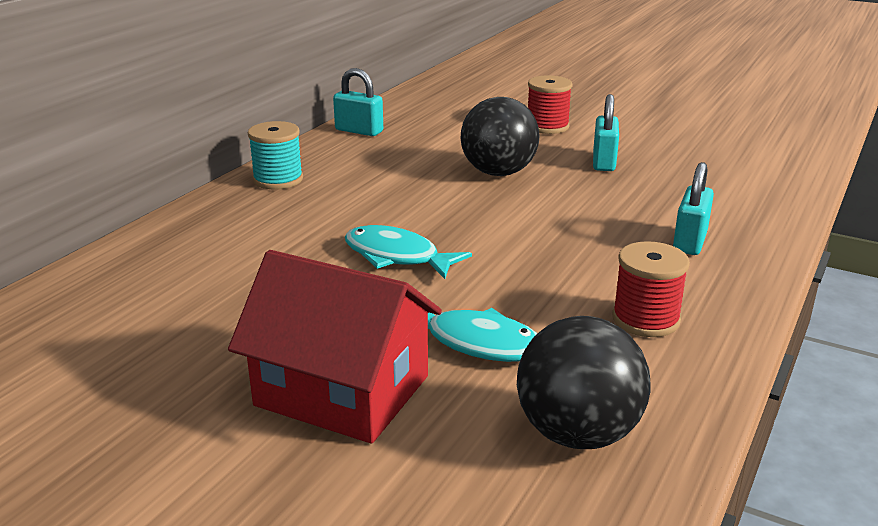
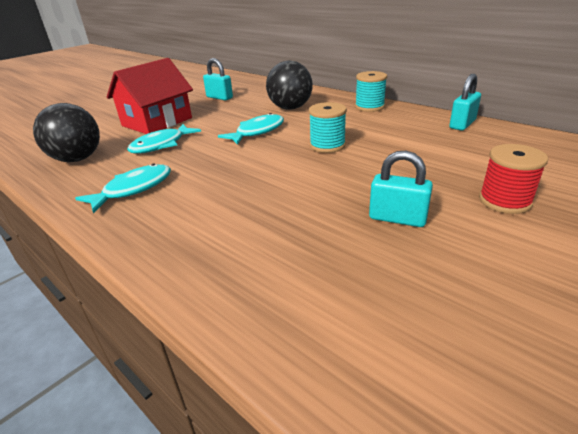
camera: 105 degrees right, 5 degrees up
black ball [461,97,540,176] -> black ball moved to [266,61,313,110]
red spool [612,241,690,337] -> turquoise fish [75,163,171,213]
turquoise padlock [673,162,714,255] -> turquoise padlock moved to [203,58,233,100]
none -> turquoise spool [309,102,347,153]

